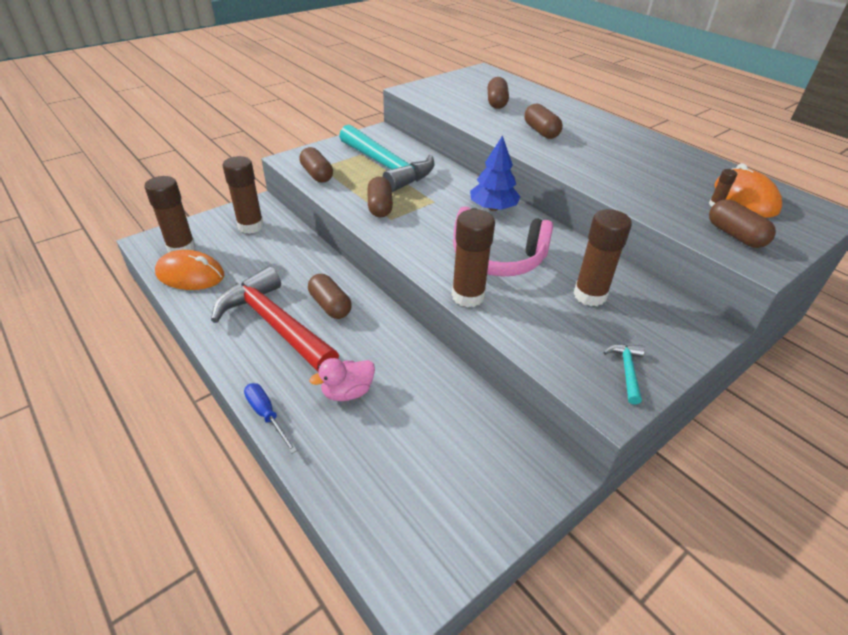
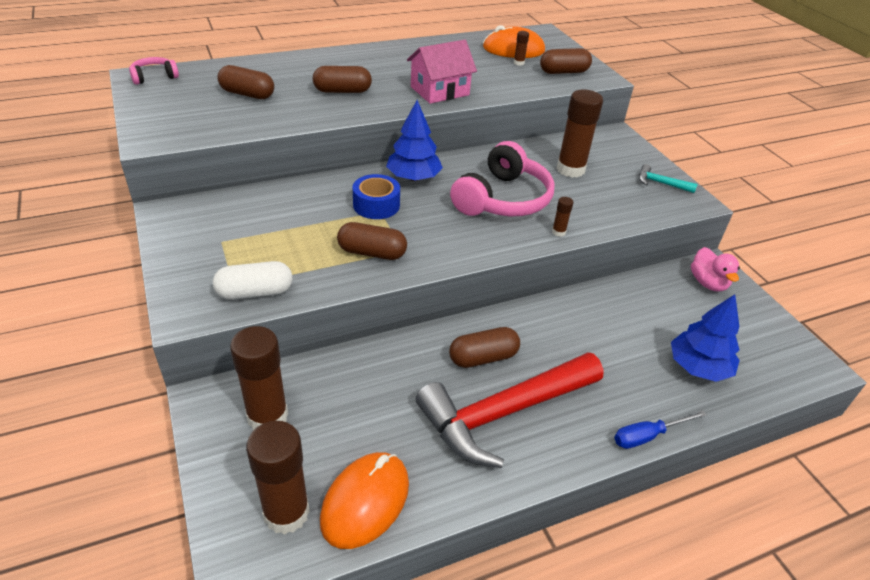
camera: 75 degrees left, 0 degrees up
brown capsule [299,147,333,183] -> white capsule [213,261,293,300]
pink duck [310,358,375,401] -> pink duck moved to [691,247,740,292]
turquoise hammer [339,124,434,192] -> none
brown glue stick [452,209,495,307] -> brown glue stick [552,197,573,237], size x0.43
none -> pink headphones [129,57,179,85]
none -> blue tape [353,174,400,219]
none -> pink house [407,40,477,104]
none -> blue tree [671,294,740,382]

